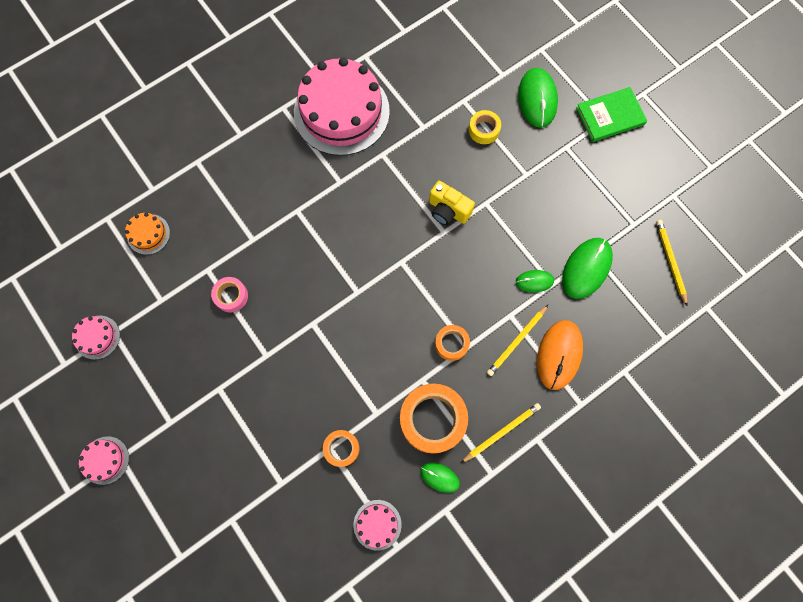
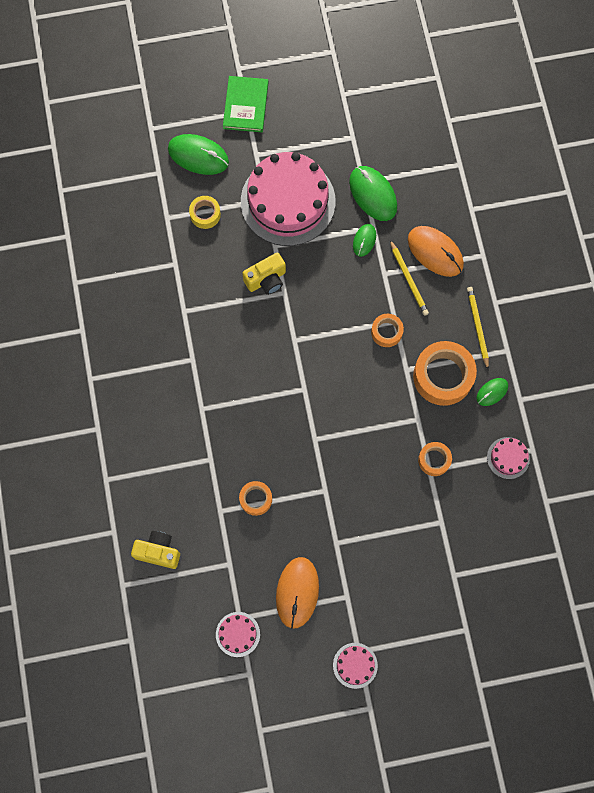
camera: 65 degrees left, 0 degrees up
orange cake [125,213,170,255] -> yellow camera [131,531,180,569]
pink tape [211,277,248,312] -> orange tape [239,481,272,516]
pink cake [294,57,390,156] -> pink cake moved to [241,152,336,246]
yellow pencil [656,220,687,306] -> none
none -> orange mouse [276,557,319,629]

